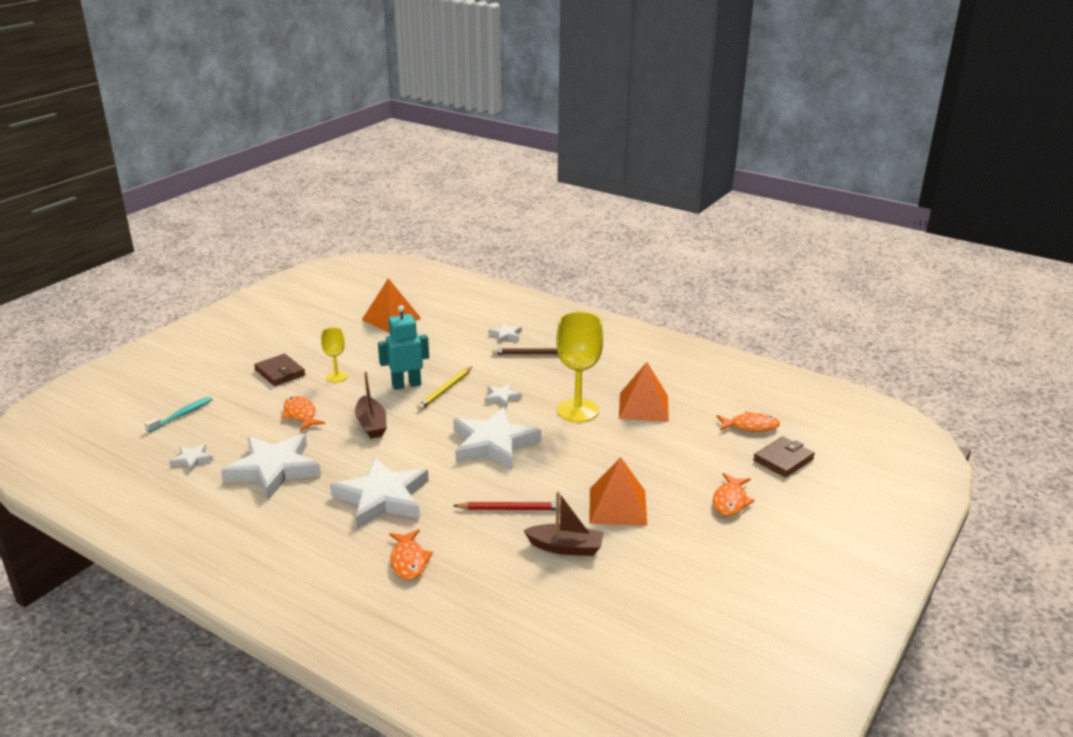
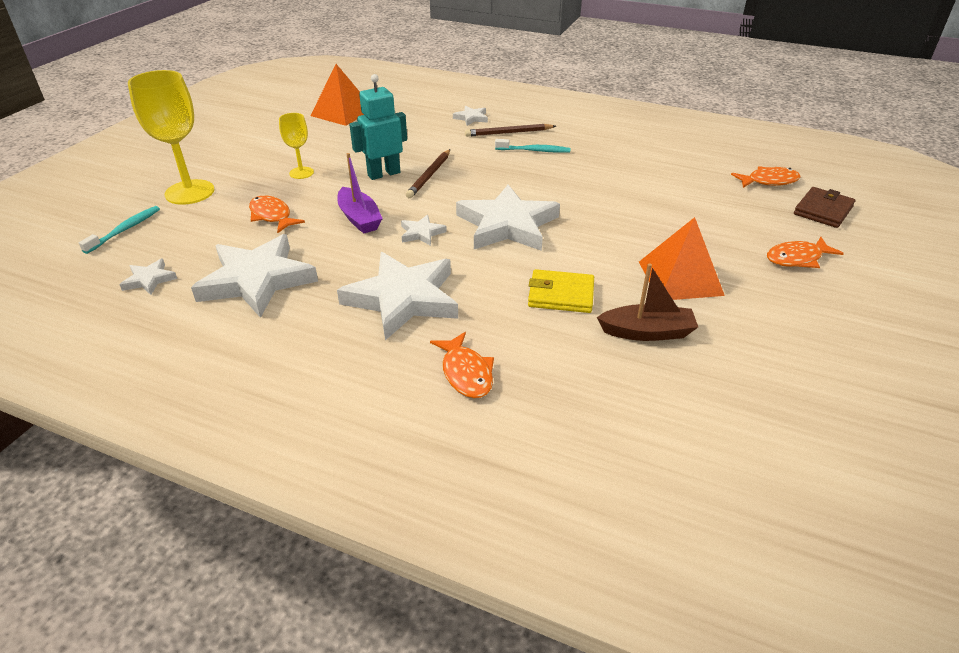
camera: 10 degrees left, 10 degrees up
brown wallet [254,354,305,386] -> none
brown boat [355,371,387,439] -> purple boat [337,153,383,234]
yellow pencil [417,367,472,410] -> brown pencil [406,149,450,198]
red pencil [453,502,560,510] -> yellow wallet [528,269,594,313]
white star [485,383,522,408] -> white star moved to [401,215,447,246]
yellow goblet [556,312,603,422] -> yellow goblet moved to [128,70,214,205]
orange pyramid [619,362,669,422] -> none
orange fish [713,473,755,516] -> orange fish turned 60 degrees clockwise [767,237,844,268]
none -> turquoise toothbrush [495,139,570,153]

